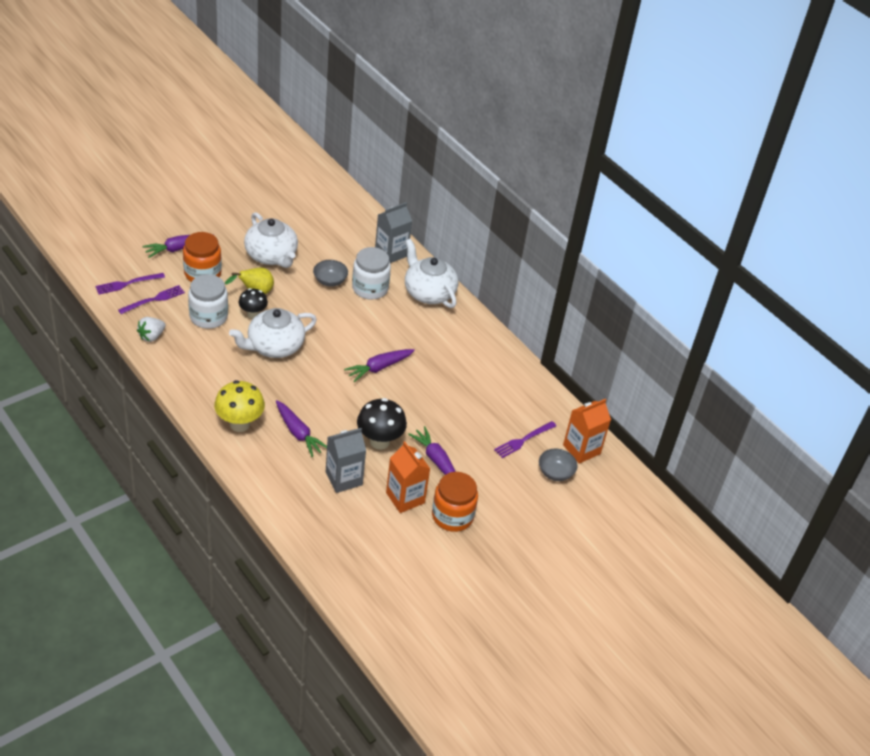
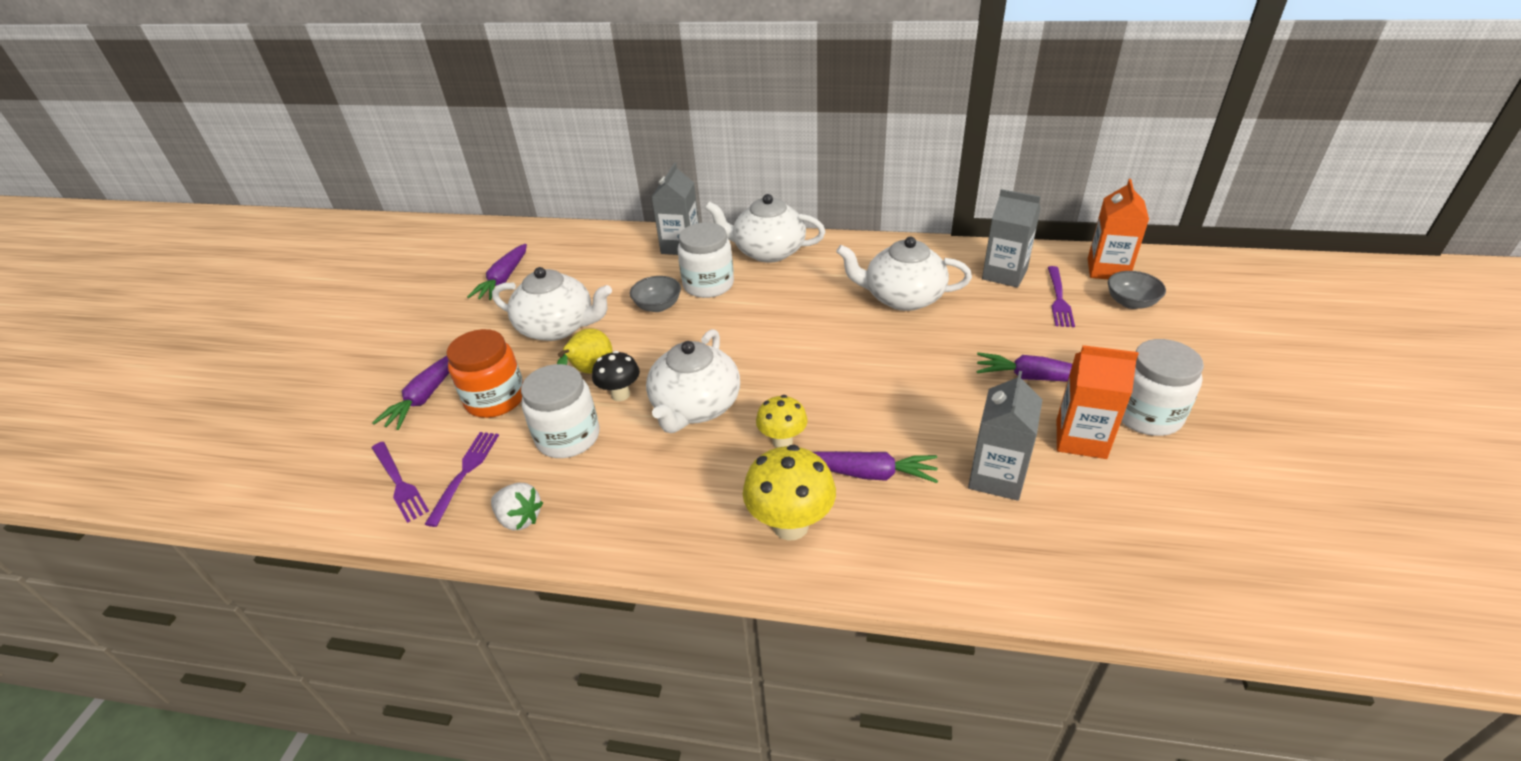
camera: 35 degrees left, 5 degrees down
purple fork [95,273,165,295] -> purple fork turned 60 degrees counterclockwise [372,442,429,523]
white strawberry [137,317,166,342] -> white strawberry turned 60 degrees counterclockwise [491,483,543,530]
purple carrot [344,349,415,382] -> purple carrot moved to [467,244,527,300]
black mushroom [357,398,407,450] -> none
orange jar [432,472,478,532] -> white jar [1121,339,1204,436]
none -> yellow mushroom [756,395,808,448]
none -> white teapot [836,237,972,311]
none -> grey carton [982,189,1041,288]

